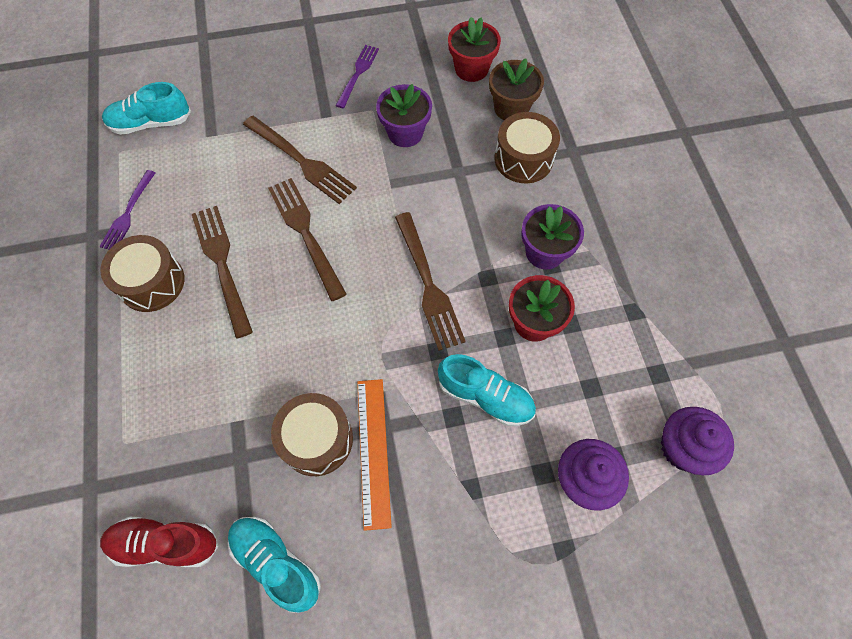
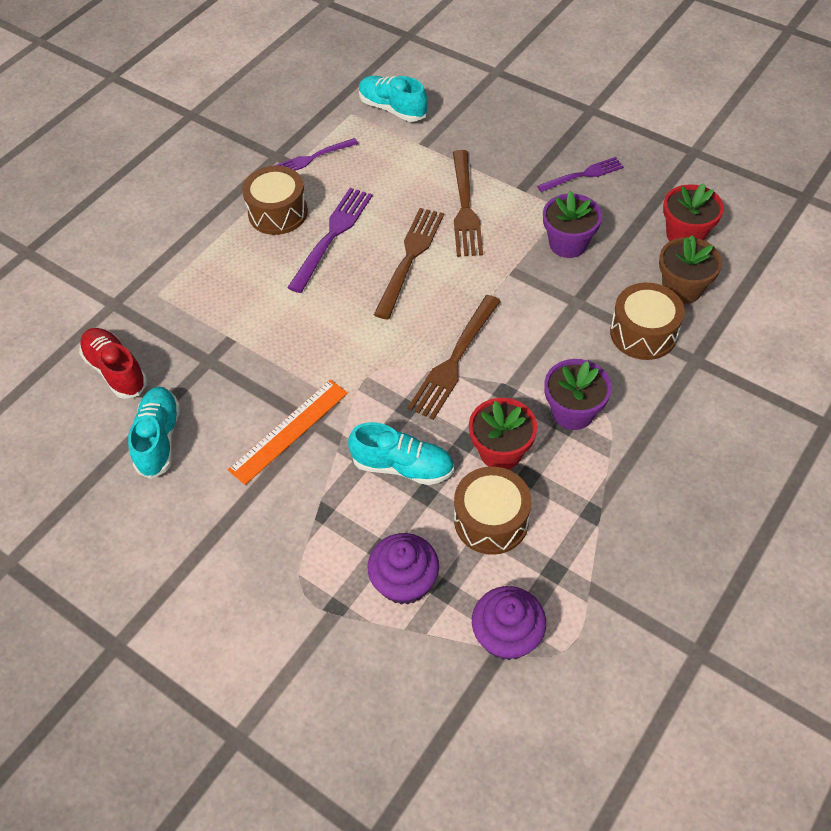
camera: 50 degrees right, 10 degrees down
brown fork [192,206,253,338] -> purple fork [287,188,373,293]
brown drum [271,393,353,476] -> brown drum moved to [454,466,531,555]
turquoise shoe [438,354,536,426] -> turquoise shoe turned 60 degrees counterclockwise [348,422,454,485]

